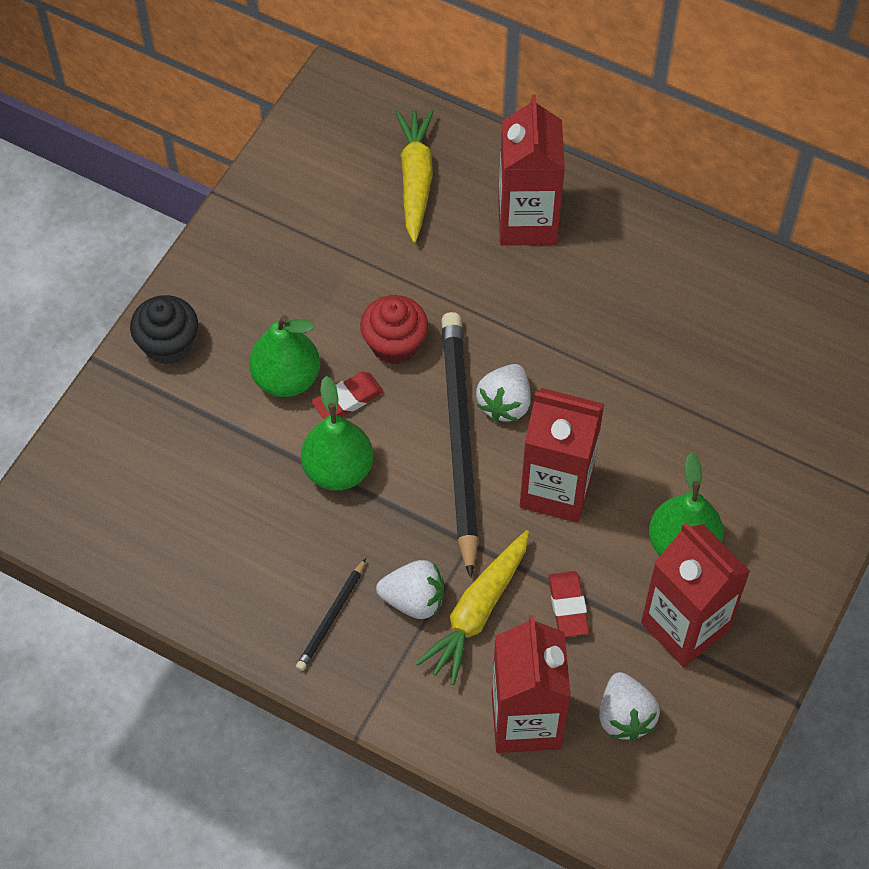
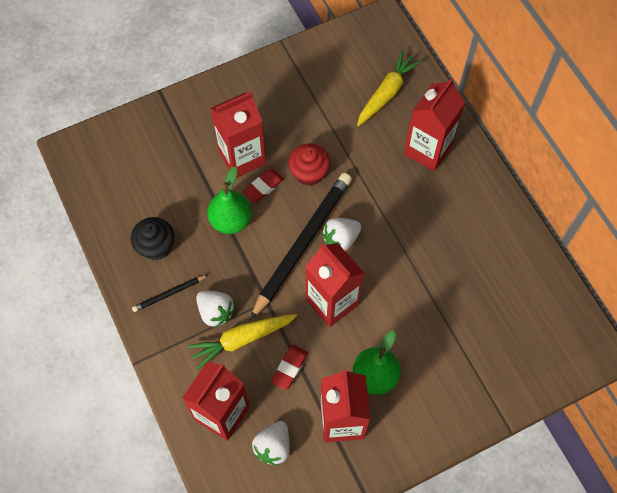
camera: 35 degrees right, 5 degrees up
black cupcake [130,295,198,364] -> black cupcake moved to [131,217,174,260]
green pear [249,315,320,397] -> red carton [210,91,266,178]
red eraser [311,372,384,420] -> red eraser turned 45 degrees counterclockwise [243,169,284,202]

